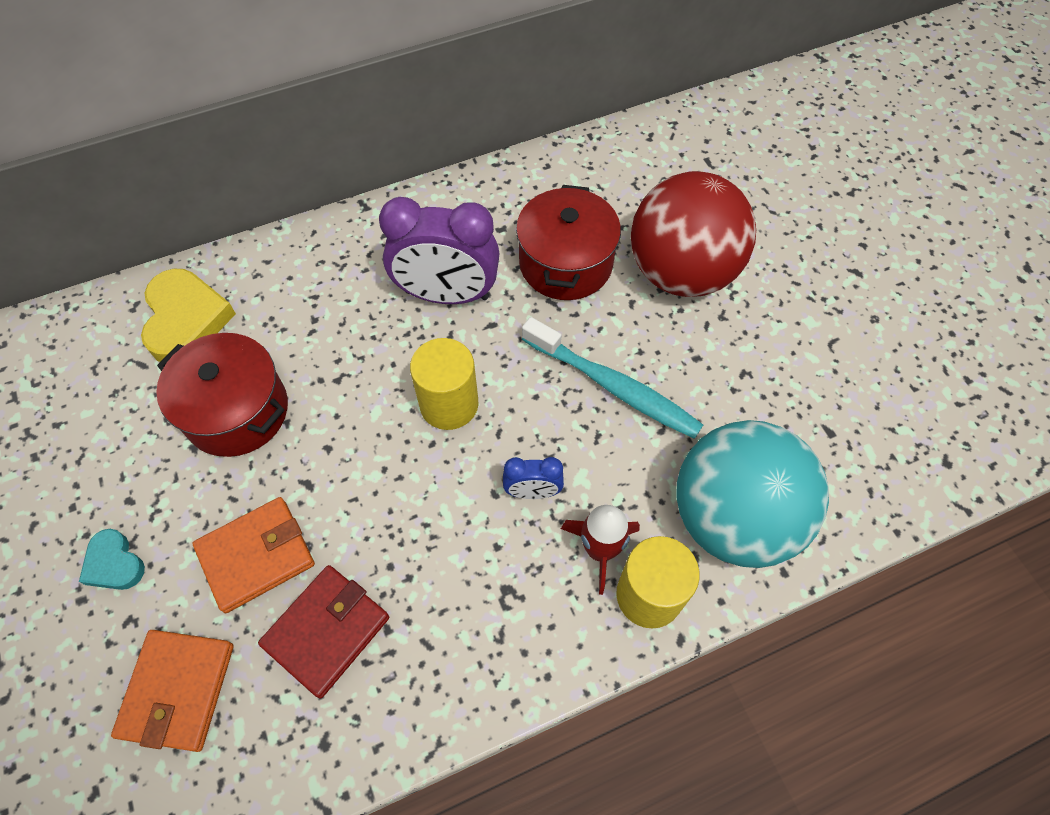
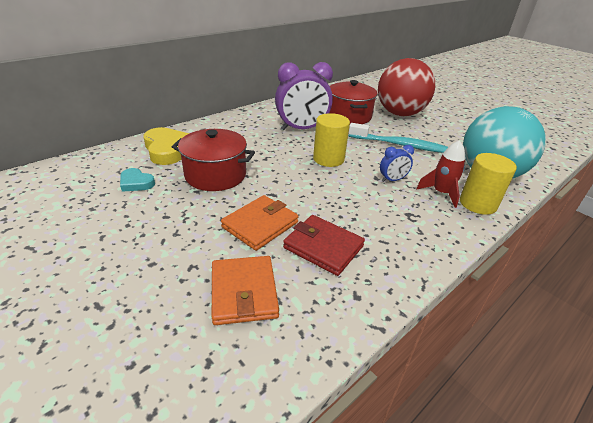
camera: 20 degrees left, 25 degrees down
turquoise heart [79,529,145,590] -> turquoise heart moved to [120,168,155,192]
red wallet [258,565,389,699] -> red wallet turned 75 degrees counterclockwise [283,215,365,276]

